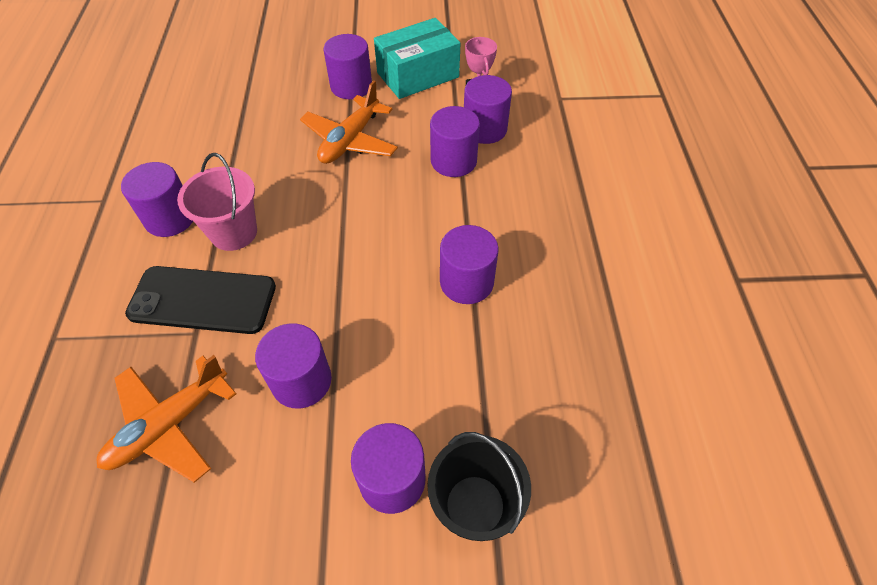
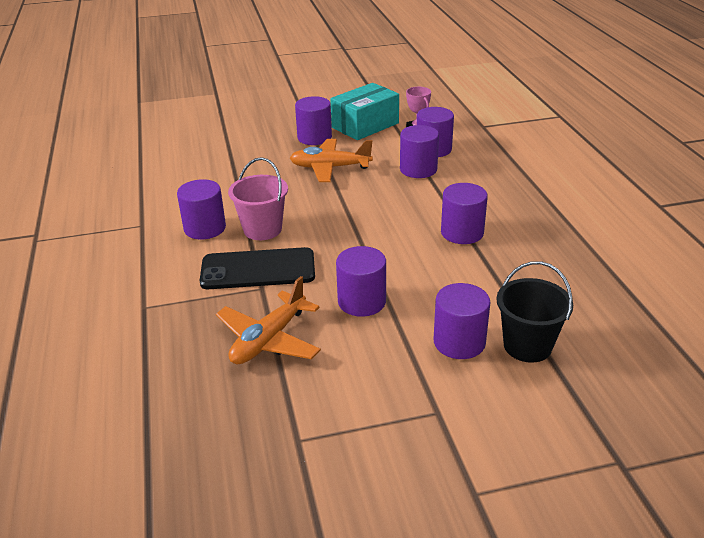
camera: 10 degrees left, 20 degrees down
orange plane [300,81,398,164] -> orange plane turned 75 degrees clockwise [290,139,373,182]

